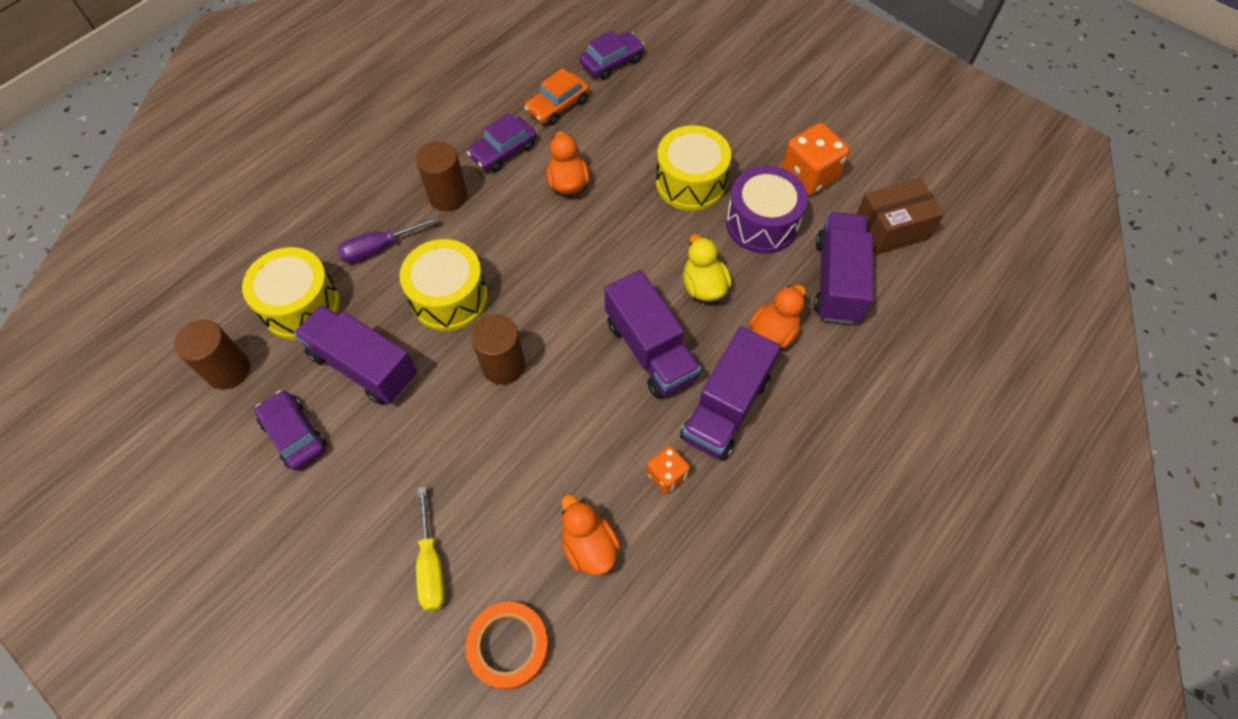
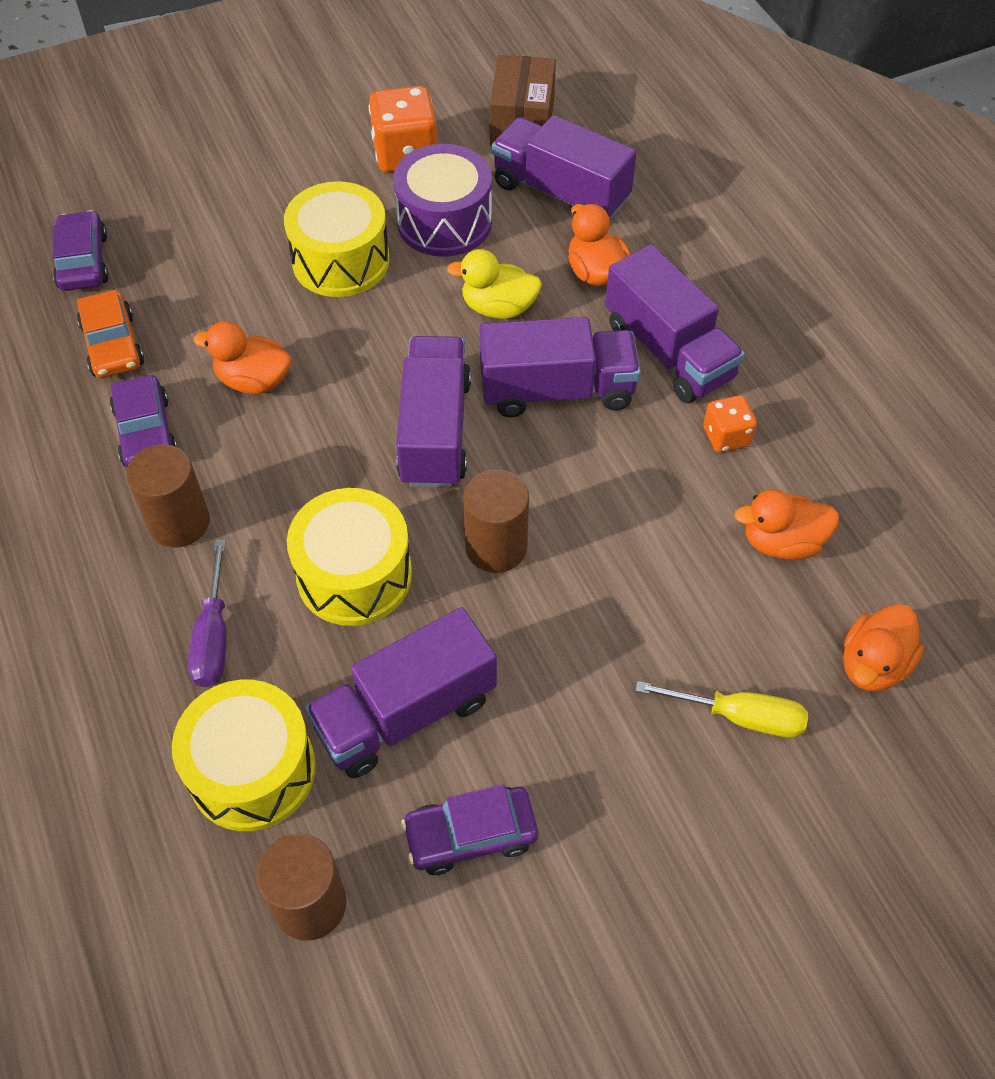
camera: 65 degrees left, 5 degrees down
orange tape [466,602,549,690] -> orange duck [843,604,924,691]
none -> purple truck [396,336,471,488]

